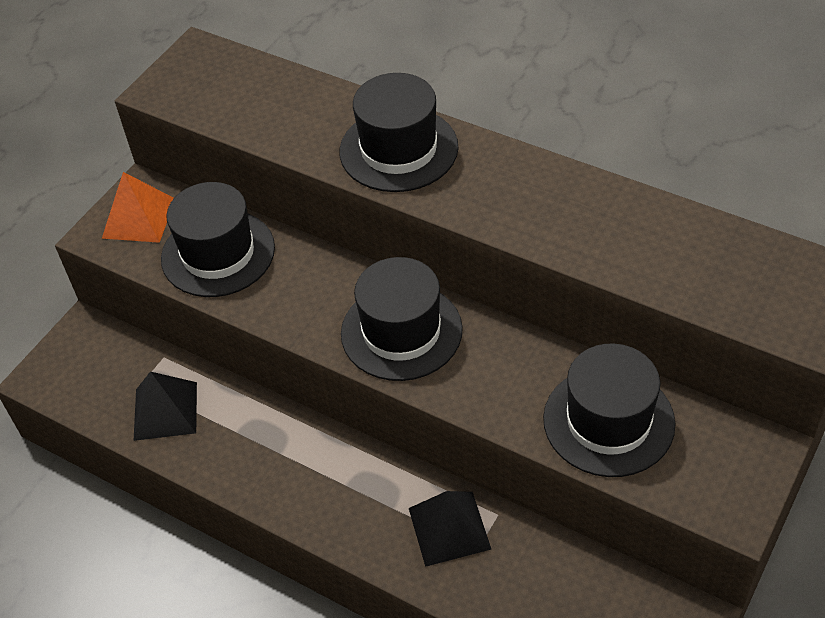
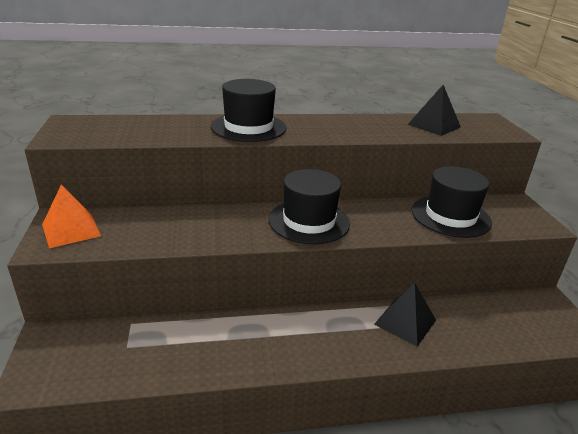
camera: 45 degrees left, 20 degrees down
black pyramid [134,372,197,441] -> black pyramid moved to [407,85,461,136]
black hat [161,182,275,297] -> none

